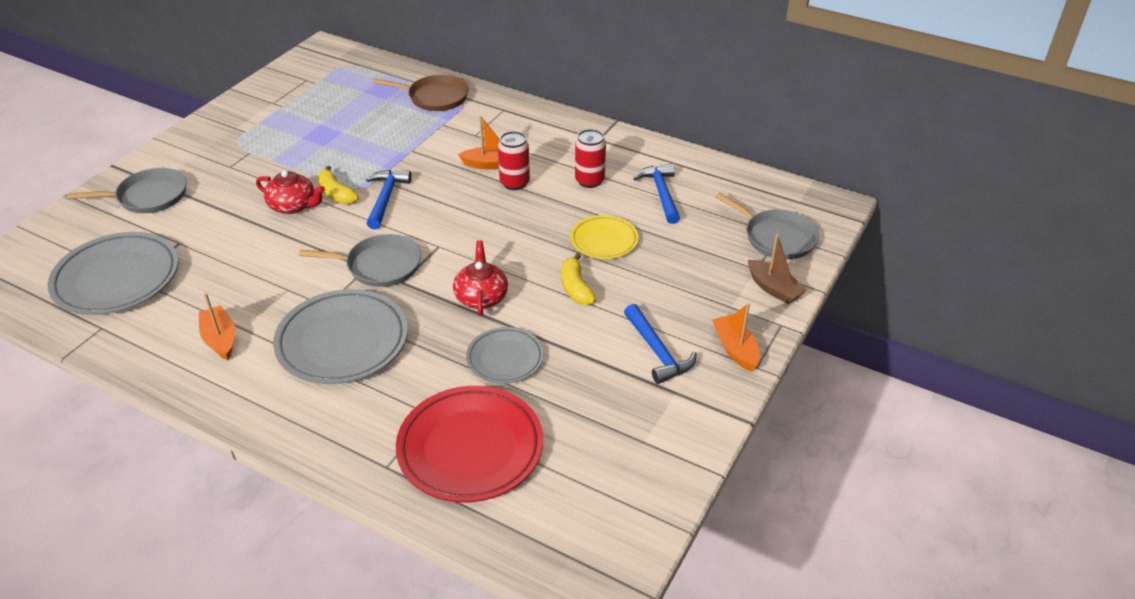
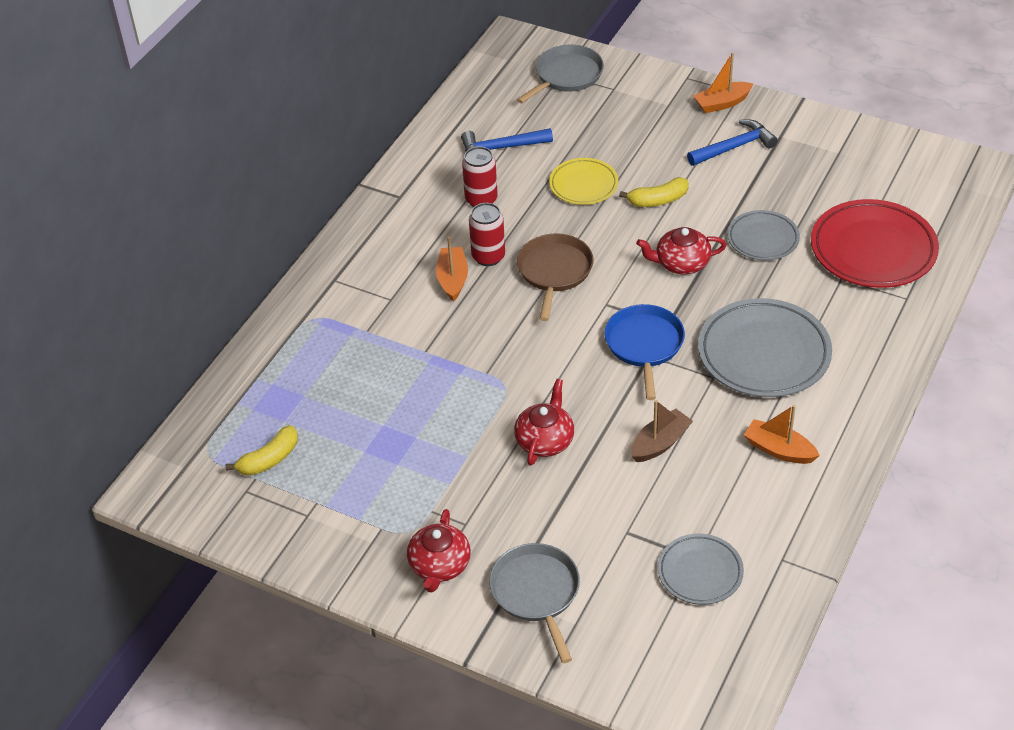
camera: 90 degrees left, 5 degrees up
grey plate [47,232,179,315] -> grey plate [658,534,744,605], size x0.58
orange boat [199,293,235,360] -> orange boat turned 60 degrees clockwise [744,405,820,464]
grey pan [299,234,421,287] -> blue pan [604,304,685,400]
yellow banana [318,166,359,205] -> yellow banana moved to [225,426,298,476]
blue hammer [366,170,412,229] -> none
brown pan [372,75,469,111] -> brown pan moved to [517,234,593,321]
brown boat [748,234,807,304] -> brown boat moved to [631,400,693,462]
none -> red teapot [407,509,471,592]

